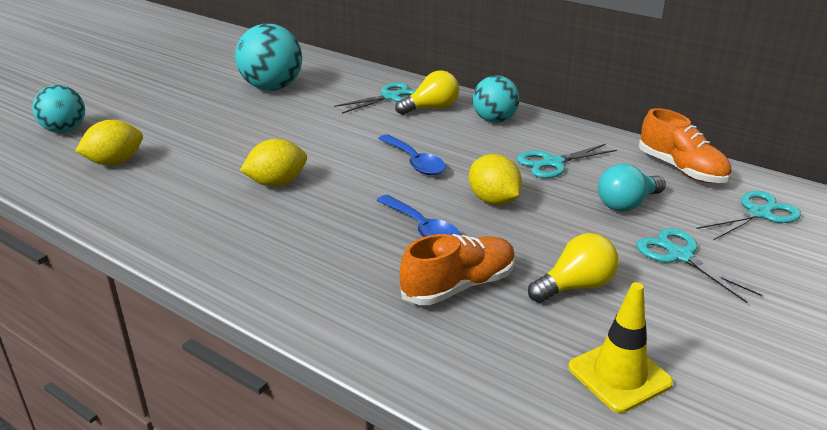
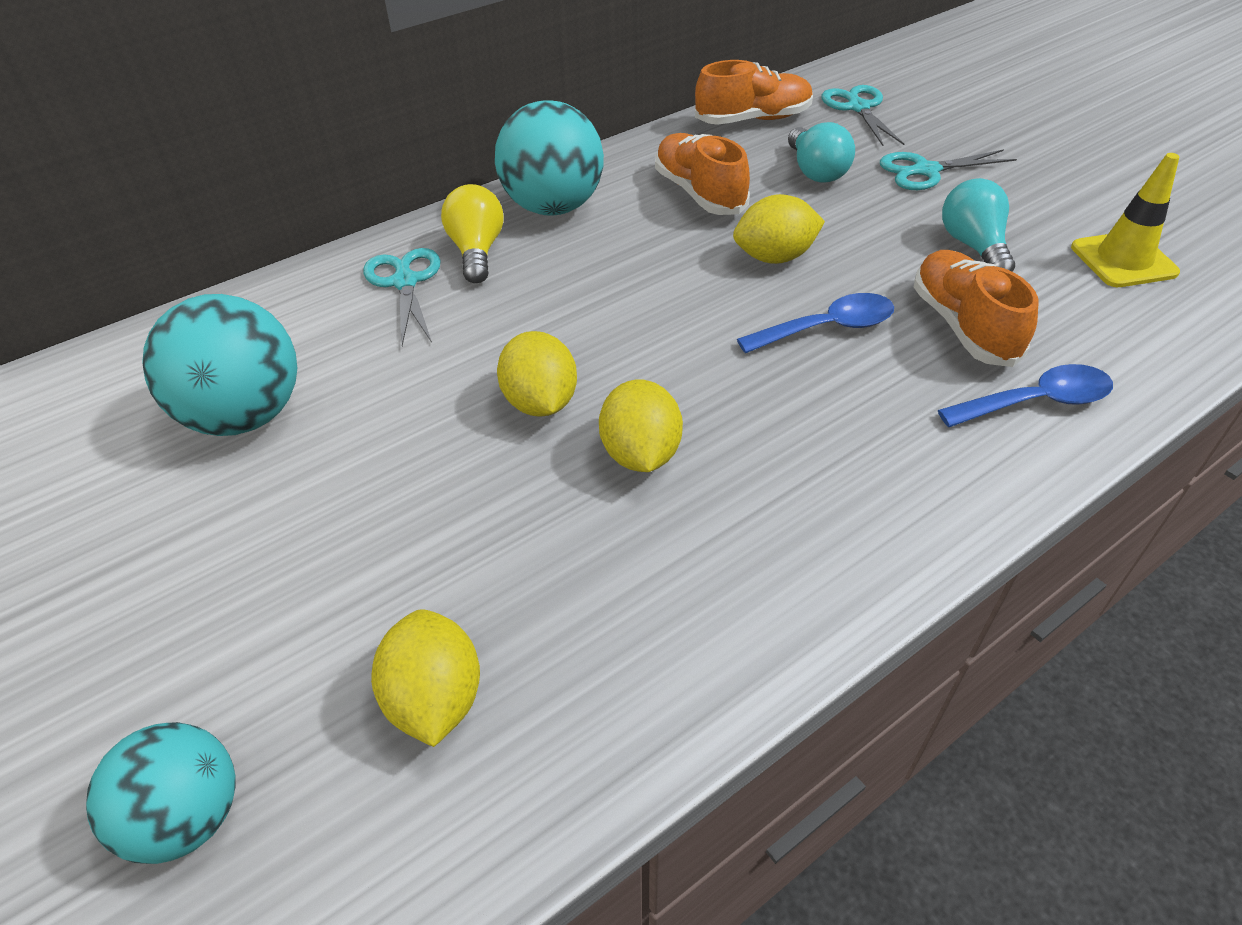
camera: 70 degrees left, 15 degrees up
blue spoon [378,134,446,175] -> blue spoon moved to [938,364,1113,427]
turquoise ball [473,75,520,123] -> turquoise ball [495,100,604,216], size x1.53
turquoise scissors [517,144,617,178] -> orange shoe [655,133,750,215]
yellow light bulb [528,233,619,303] -> turquoise light bulb [942,178,1015,272]
none -> yellow lemon [497,331,577,417]

